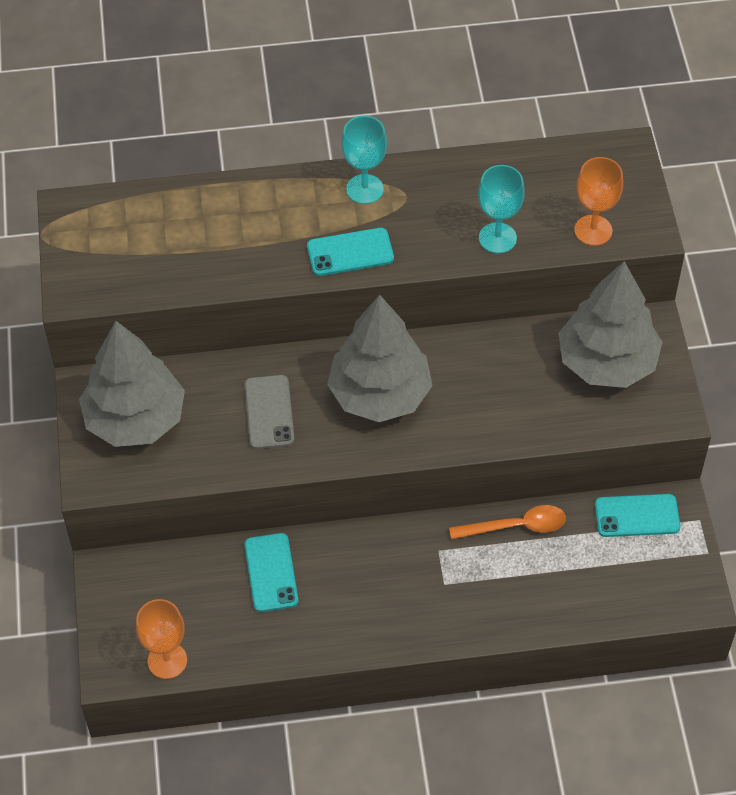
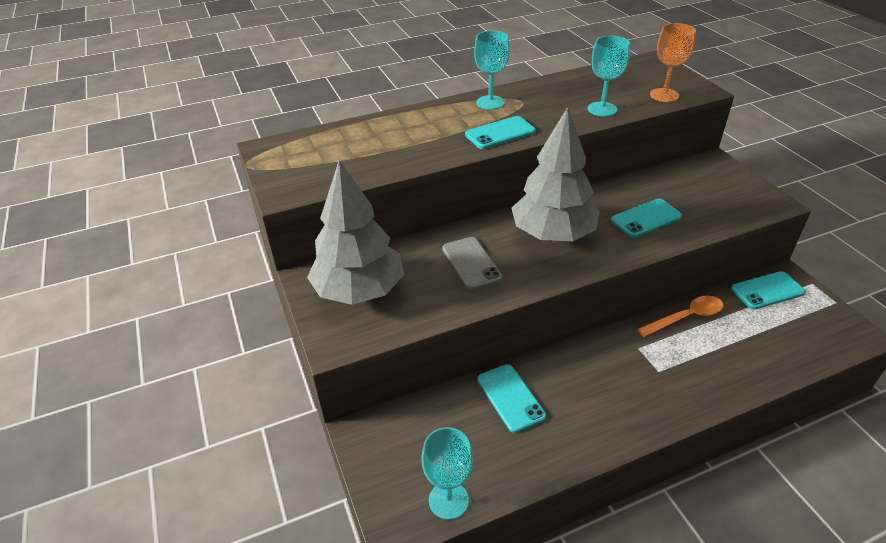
camera: 15 degrees left, 15 degrees down
orange goblet [136,599,187,679] -> turquoise goblet [421,427,473,520]
grey tree [559,261,663,388] -> none
none -> turquoise phone [611,199,682,238]

